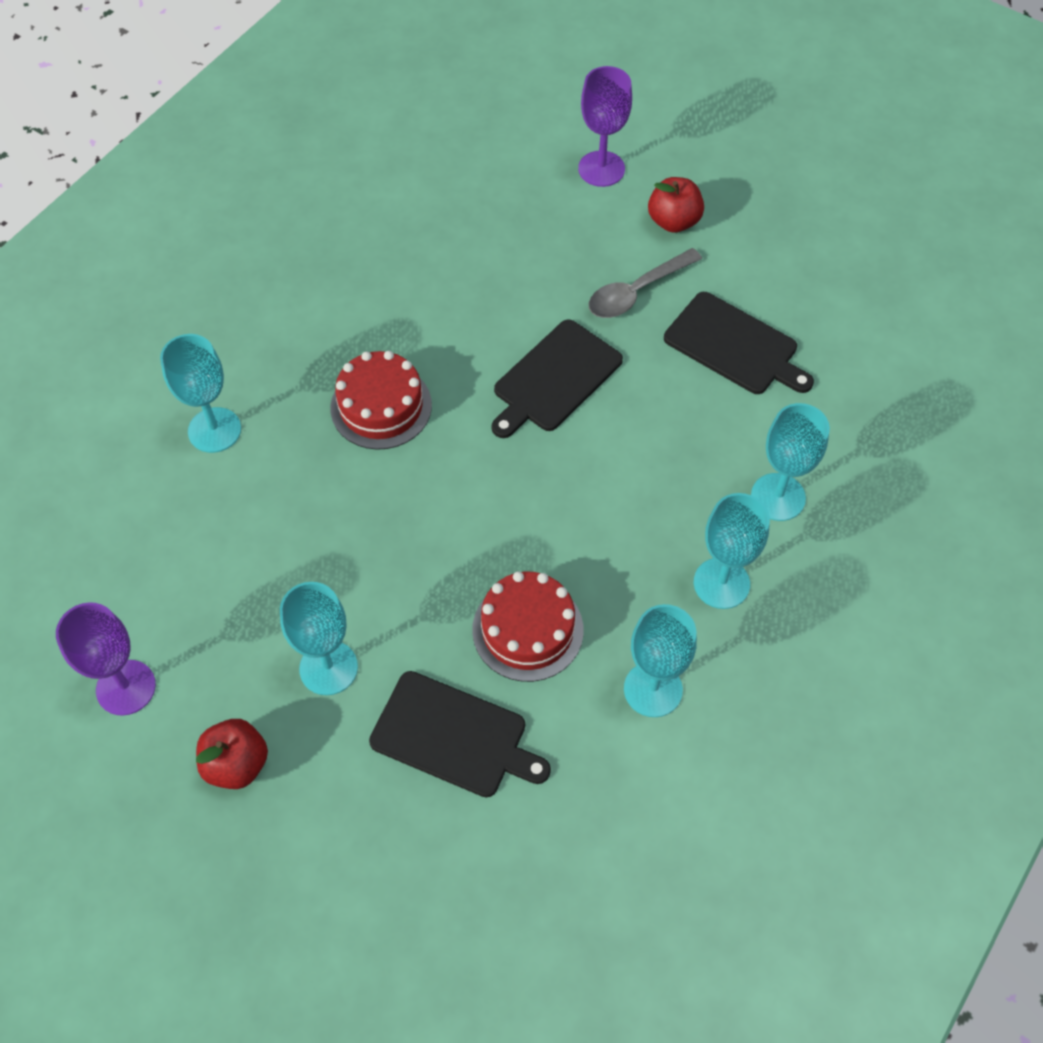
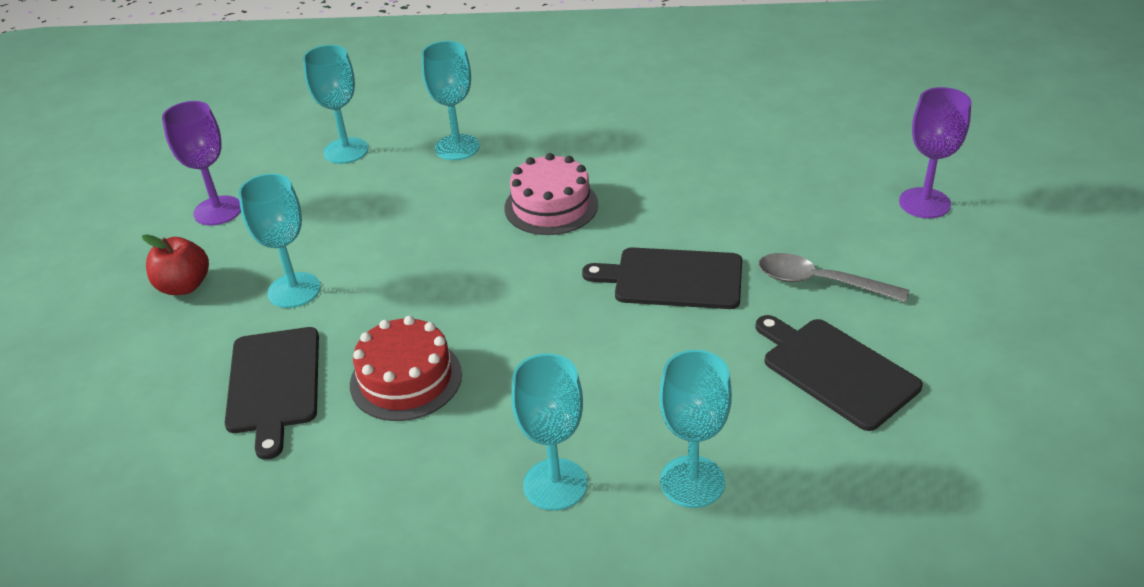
camera: 60 degrees right, 20 degrees down
red cake [331,351,432,450] -> pink cake [505,153,598,235]
turquoise goblet [624,604,697,717] -> turquoise goblet moved to [303,45,369,164]
red apple [648,177,704,233] -> none
black cutting board [664,292,814,394] -> black cutting board turned 135 degrees clockwise [755,315,922,431]

